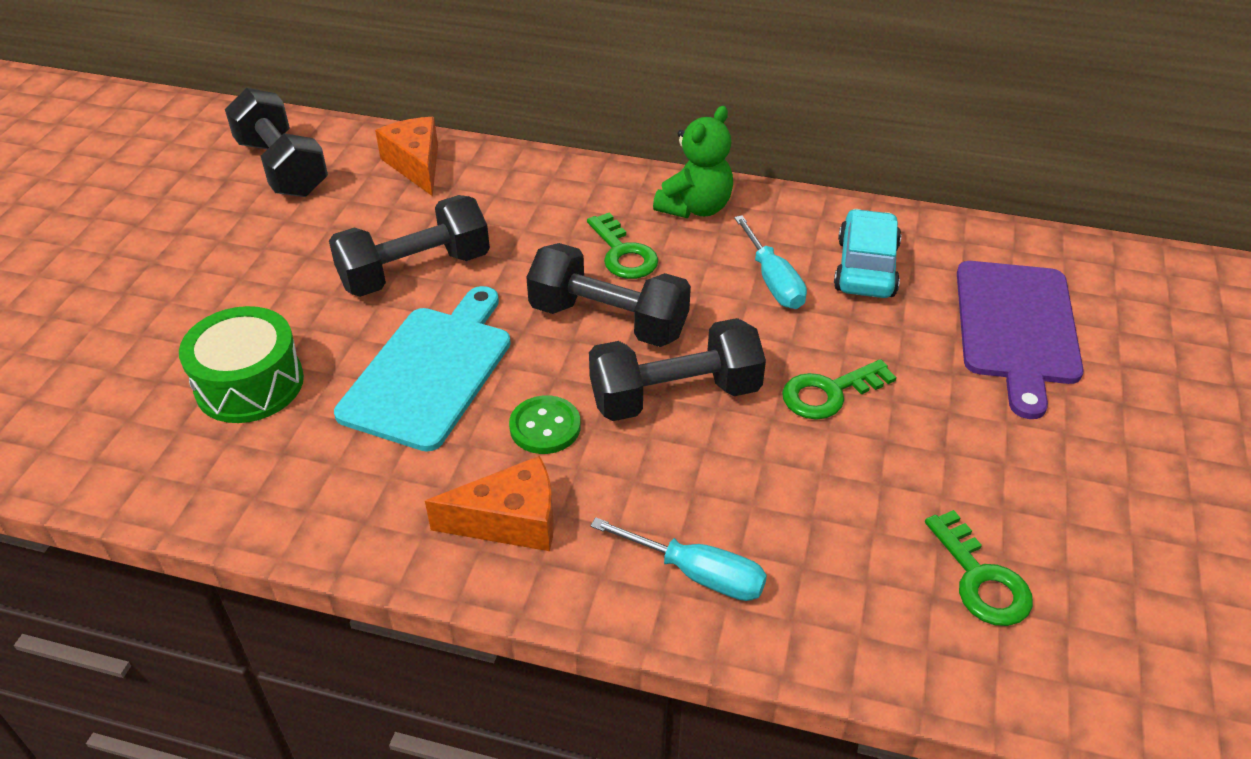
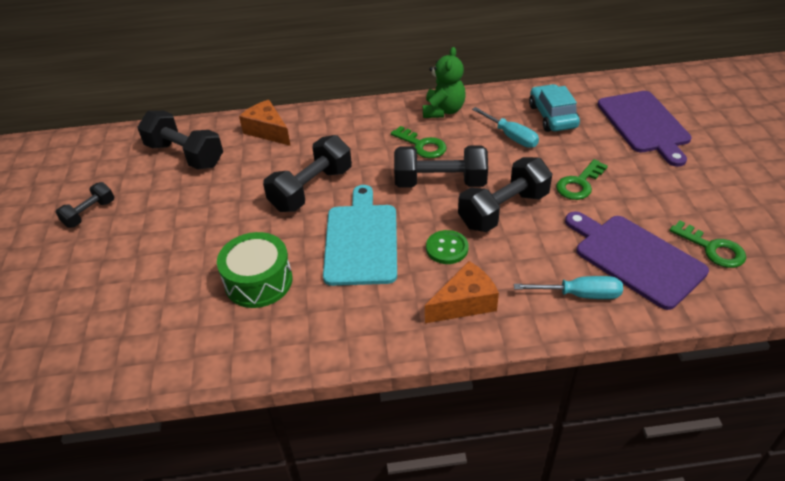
camera: 20 degrees left, 0 degrees up
none -> black dumbbell [56,182,114,228]
none -> purple cutting board [565,211,709,310]

